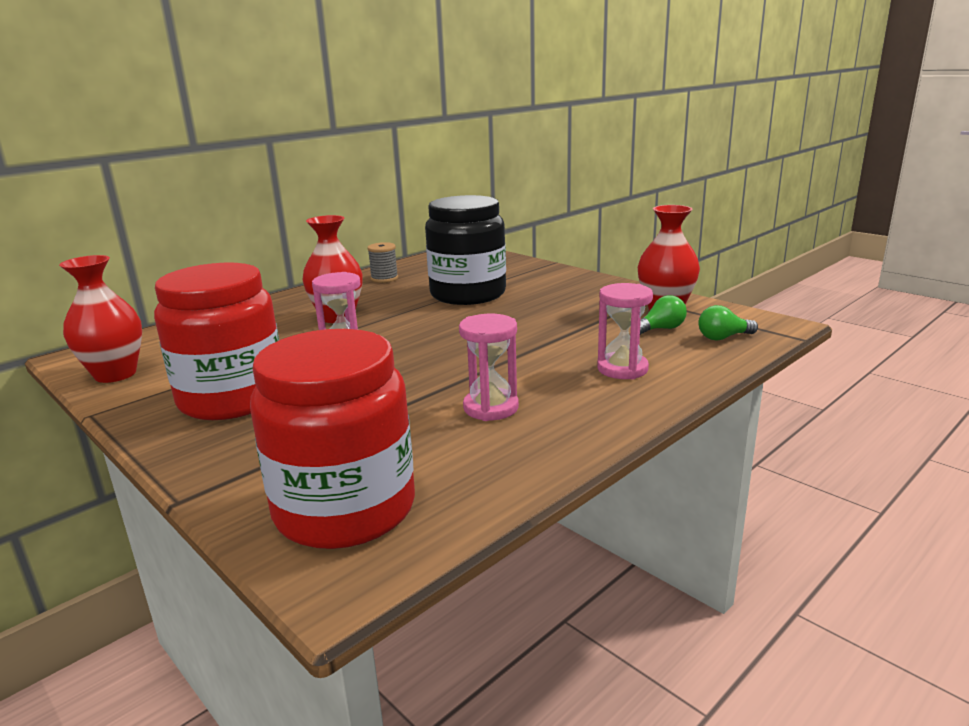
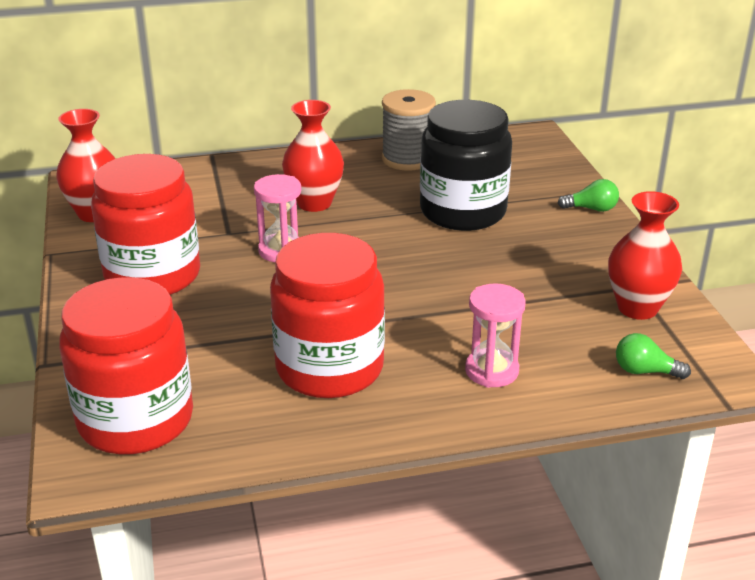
camera: 30 degrees right, 10 degrees up
grey spool [367,242,398,283] -> grey spool [382,89,436,171], size x1.67
pink hourglass [459,314,519,421] -> red jar [270,233,385,398]
green light bulb [640,295,687,335] -> green light bulb moved to [558,179,619,212]

